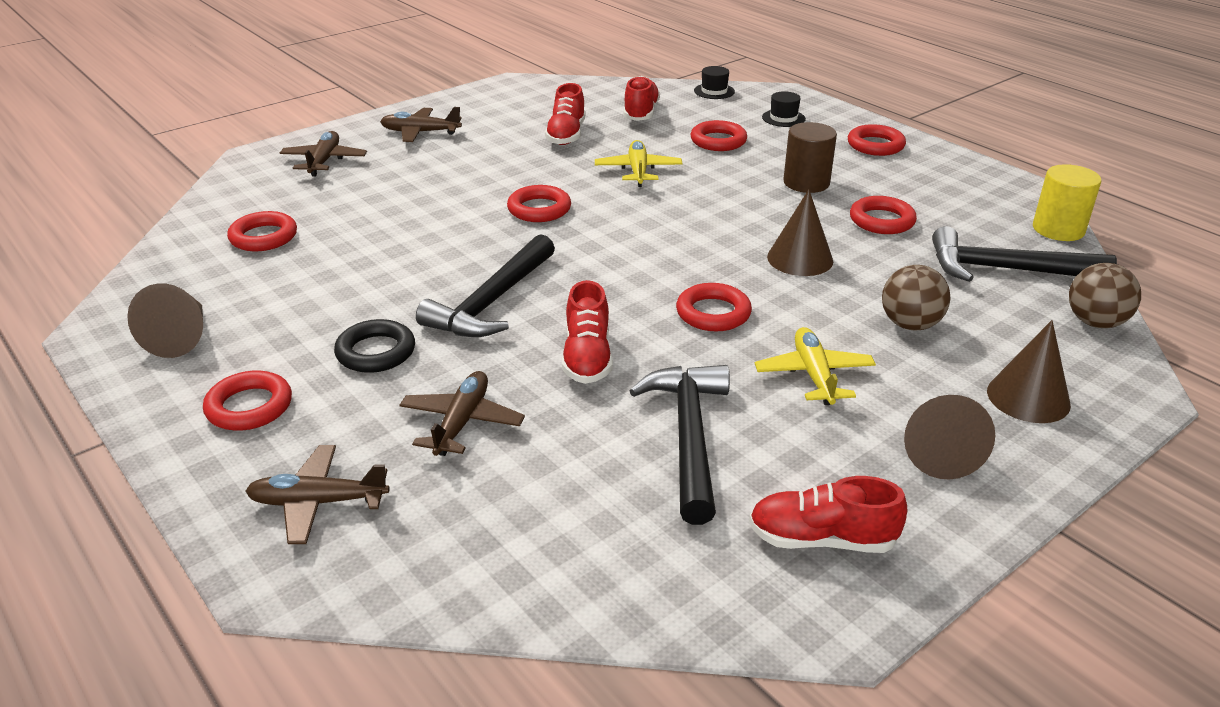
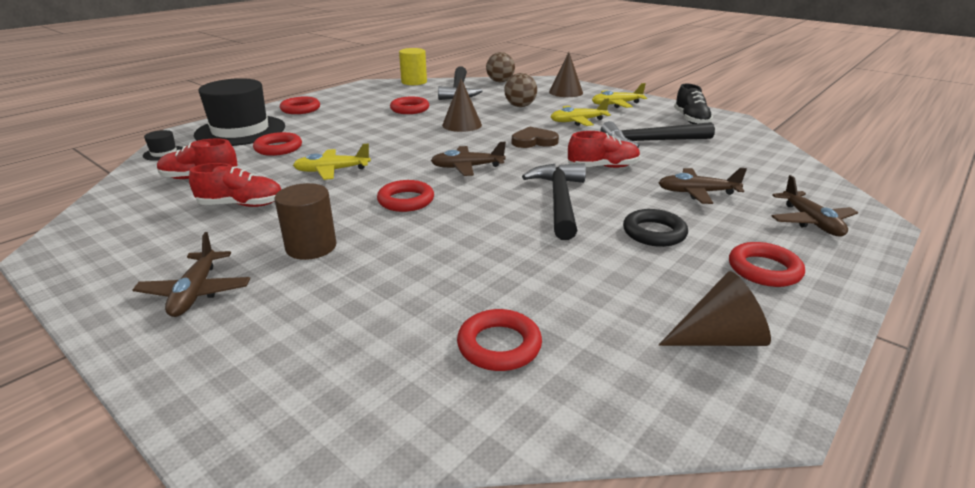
camera: 100 degrees left, 5 degrees down
brown plane [280,131,367,177] -> brown plane moved to [431,142,506,176]
black hammer [416,234,555,337] -> black hammer turned 105 degrees counterclockwise [522,163,586,240]
red ring [676,283,752,331] -> brown heart [512,127,559,148]
red shoe [749,476,907,553] -> black shoe [674,84,713,124]
black hat [762,91,806,127] -> black hat [194,78,285,146], size x2.49
brown cylinder [783,122,837,193] -> brown cylinder moved to [274,183,337,260]
brown cone [904,395,995,480] -> yellow plane [592,83,647,108]

